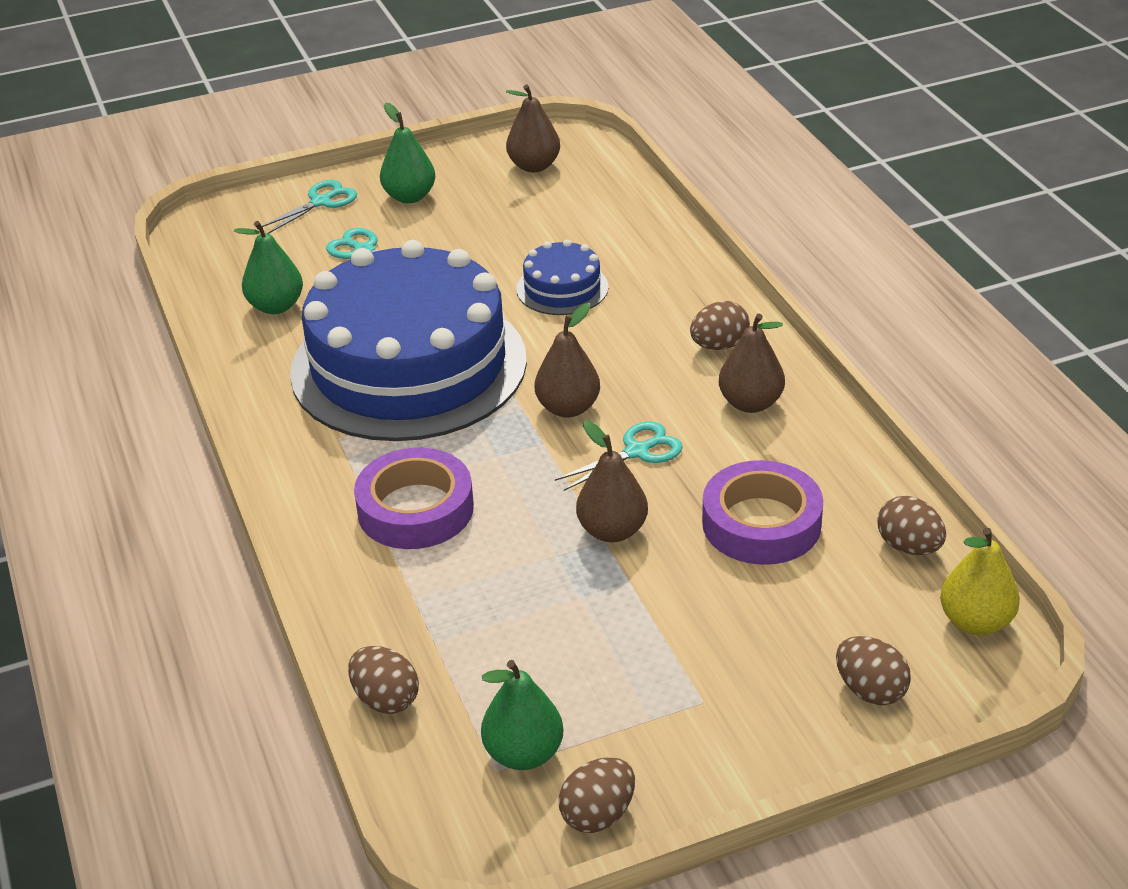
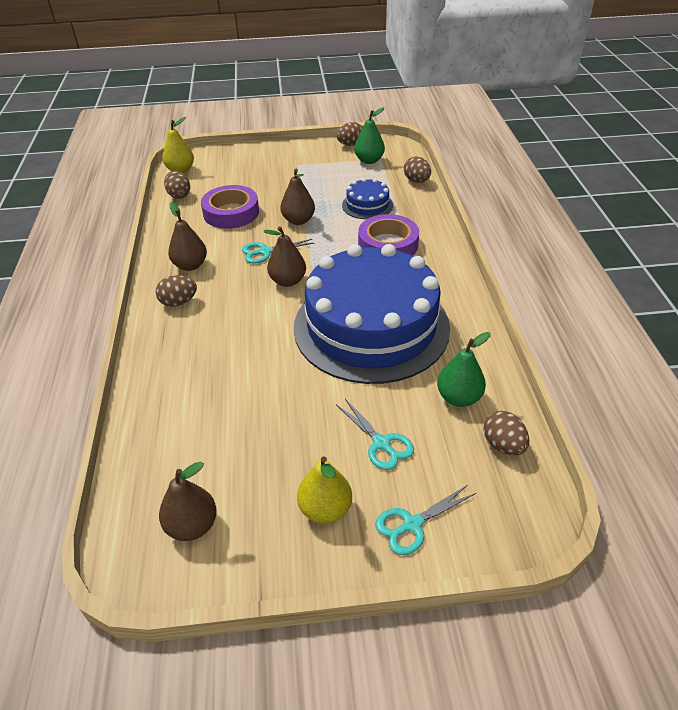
camera: 165 degrees left, 5 degrees up
green pear [380,102,435,203] -> yellow pear [297,456,352,524]
blue cake [516,239,609,315] -> blue cake moved to [342,178,393,220]
brown egg [836,636,911,705] -> brown egg moved to [484,411,529,455]

